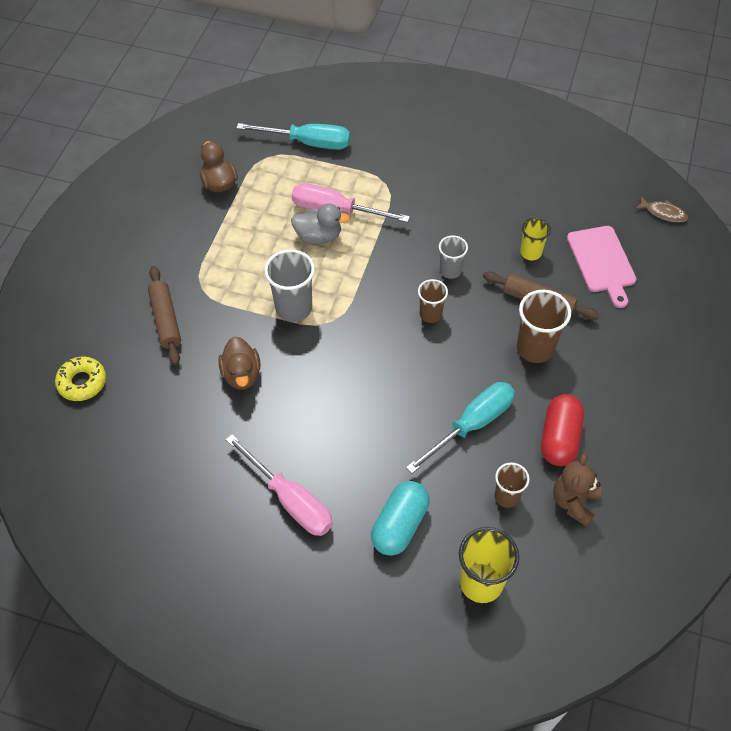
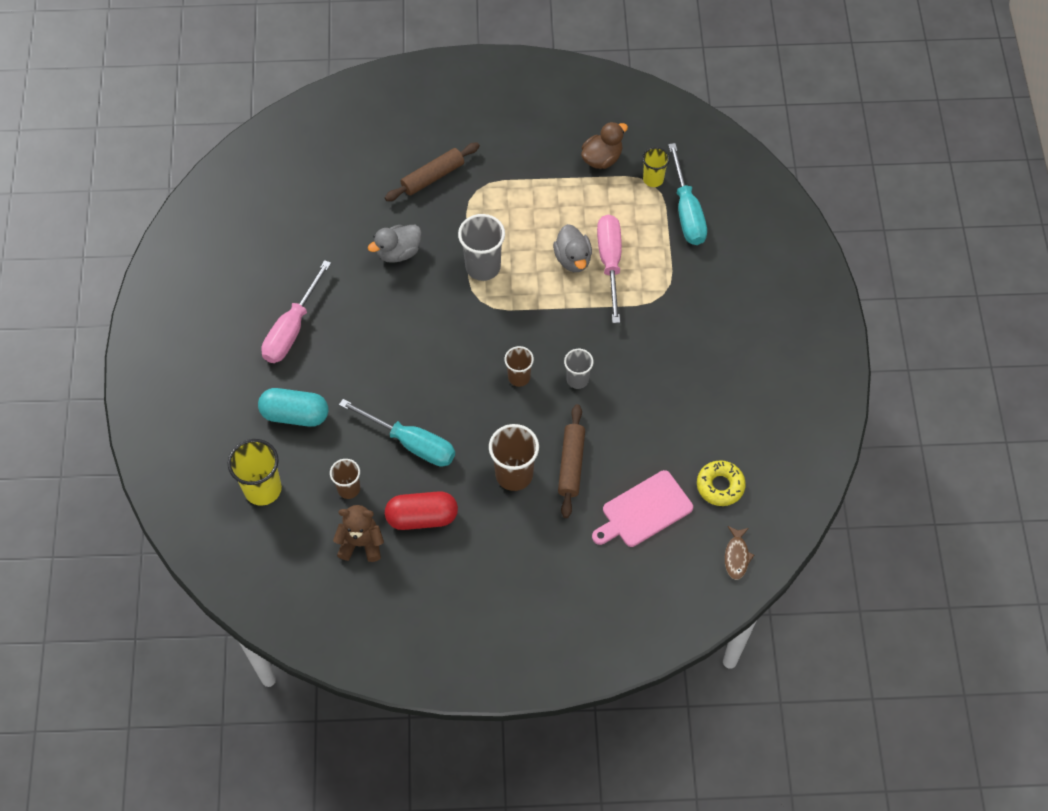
camera: 70 degrees right, 5 degrees up
yellow donut [55,357,106,401] -> yellow donut moved to [697,460,746,506]
brown duck [218,336,261,390] -> grey duck [368,225,422,263]
yellow cup [520,217,551,260] -> yellow cup moved to [642,147,670,187]

